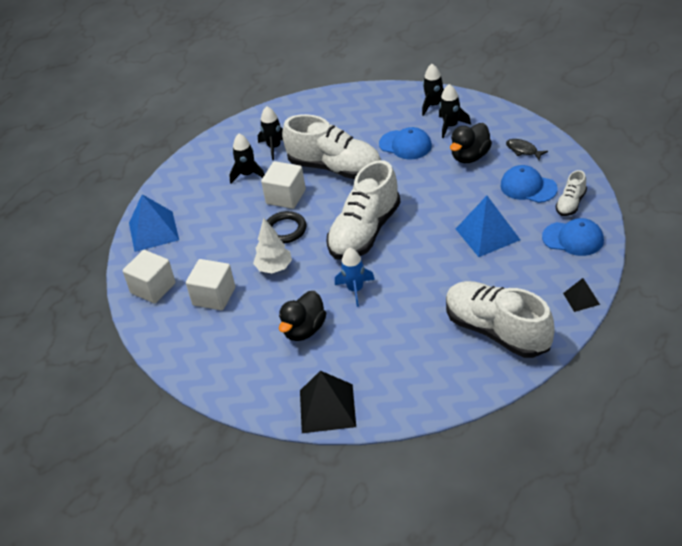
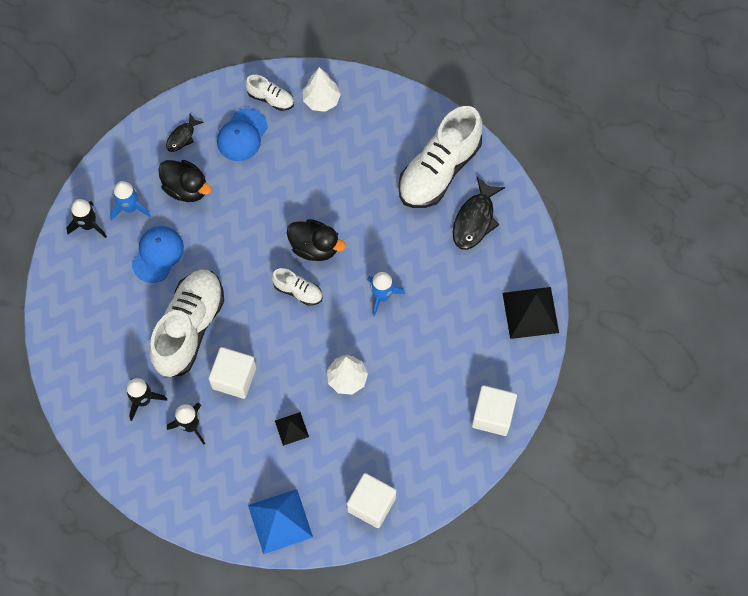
camera: 100 degrees left, 25 degrees up
white cube [186,259,235,311] -> white cube moved to [472,385,517,436]
black ring [266,211,307,243] -> none
black duck [279,291,326,341] -> black duck moved to [287,219,346,261]
white shoe [326,160,401,260] -> white shoe [272,268,323,306], size x0.47
black rocket [439,84,471,138] -> blue rocket [110,181,151,220]
blue pyramid [456,196,520,257] -> none
blue cap [542,218,604,256] -> white tree [303,67,341,112]
black pyramid [563,278,600,312] -> black pyramid moved to [275,412,309,446]
none -> black fish [453,177,505,250]

